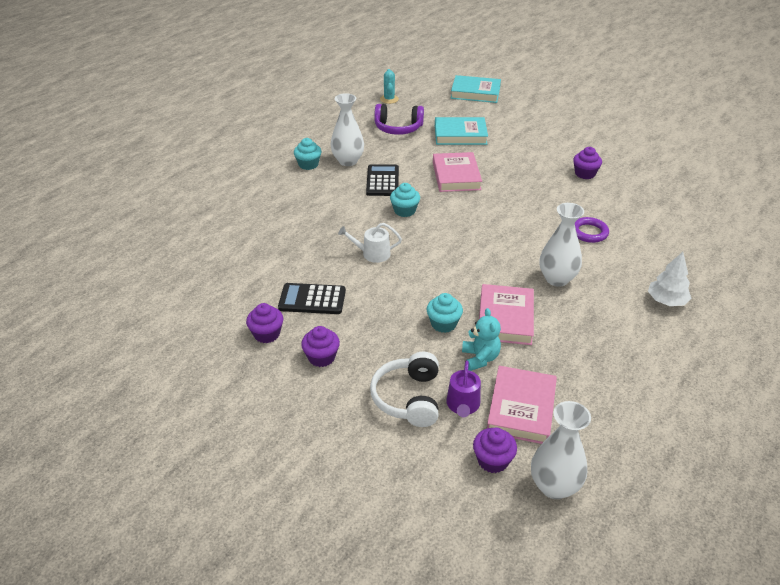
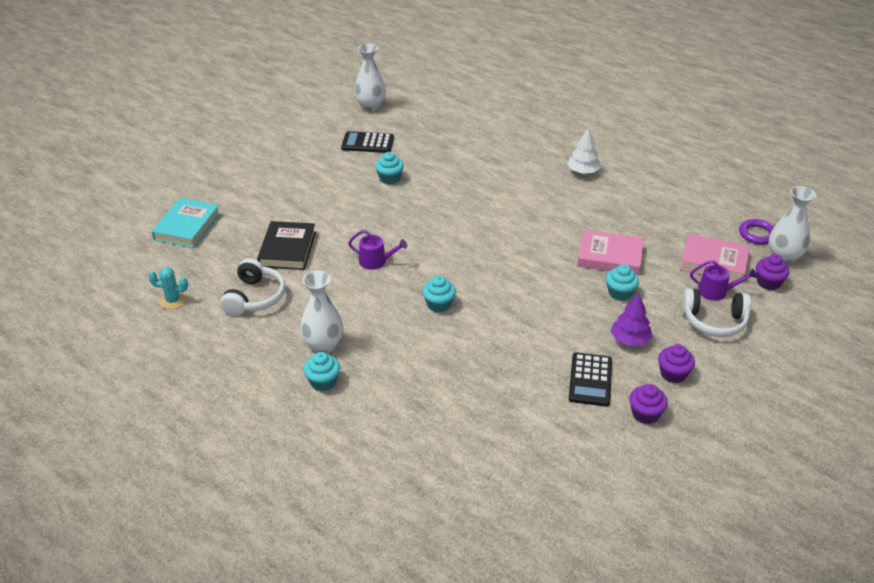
camera: 85 degrees left, 0 degrees up
white watering can [338,223,402,263] -> none
black calculator [366,164,399,196] -> black calculator moved to [341,131,394,153]
purple headphones [374,104,424,135] -> white headphones [220,258,285,316]
pink book [433,152,482,192] -> purple watering can [348,230,407,270]
turquoise book [435,117,488,145] -> black book [257,221,316,270]
turquoise teddy bear [462,308,501,371] -> none
white vase [540,203,584,287] -> white vase moved to [354,44,386,111]
purple cupcake [573,147,602,179] -> turquoise cupcake [375,152,404,184]
purple ring [575,217,609,243] -> purple ring moved to [739,219,774,244]
none -> purple tree [610,293,652,346]

